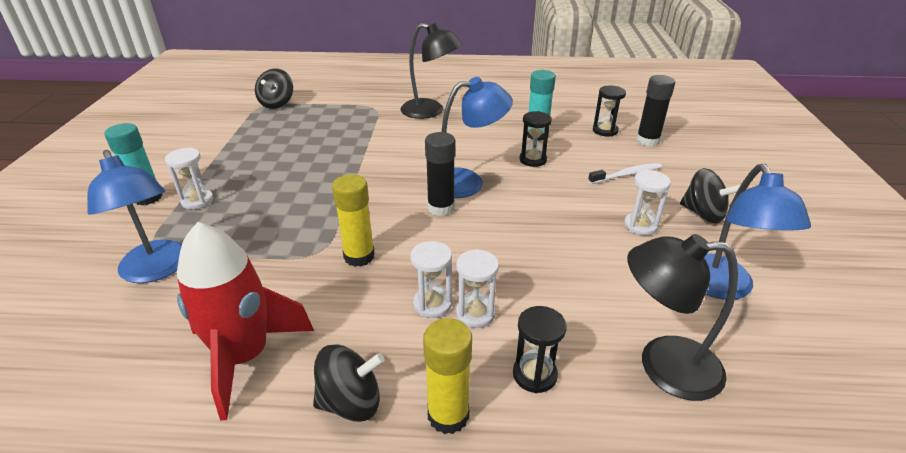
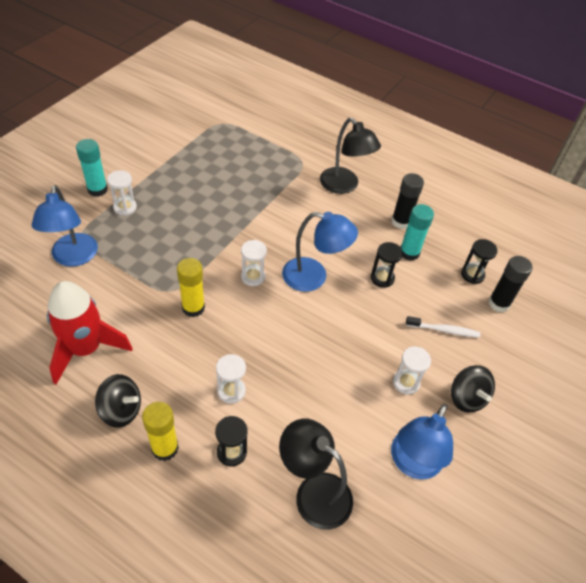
camera: 25 degrees right, 15 degrees up
black spinning top [255,68,293,109] -> none
white hourglass [410,241,452,318] -> white hourglass moved to [241,240,267,286]
black glue stick [425,132,455,216] -> black glue stick moved to [391,173,424,229]

